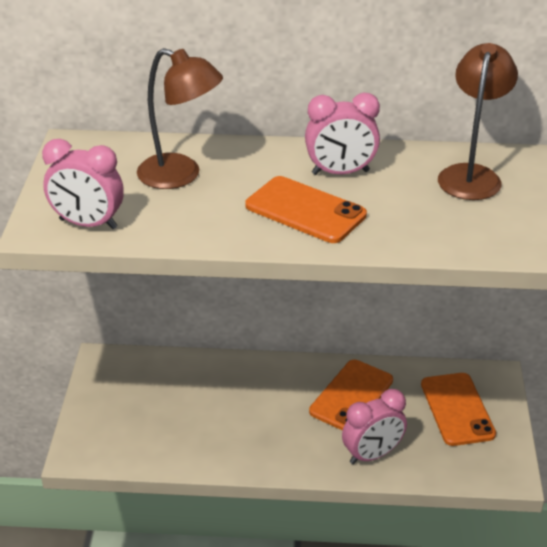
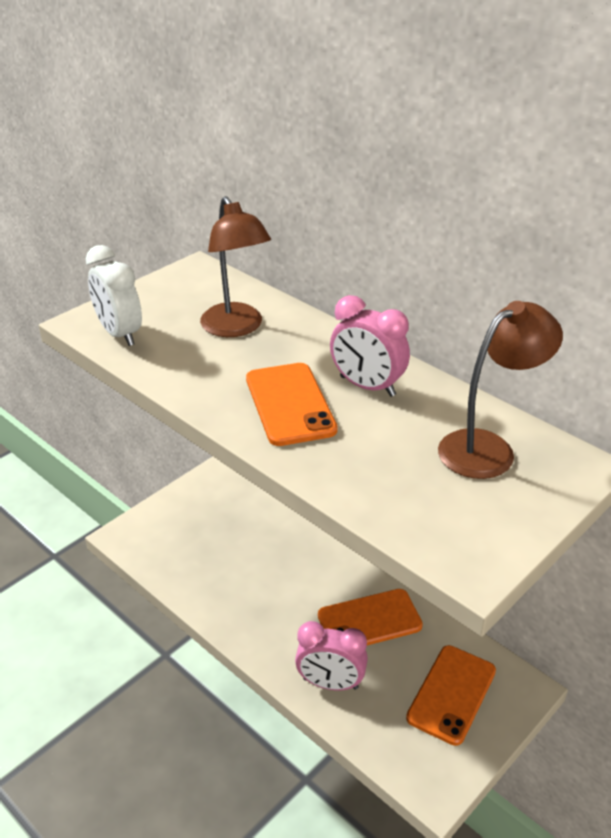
camera: 40 degrees right, 0 degrees up
pink clock [42,139,124,229] -> white clock [86,245,142,346]

